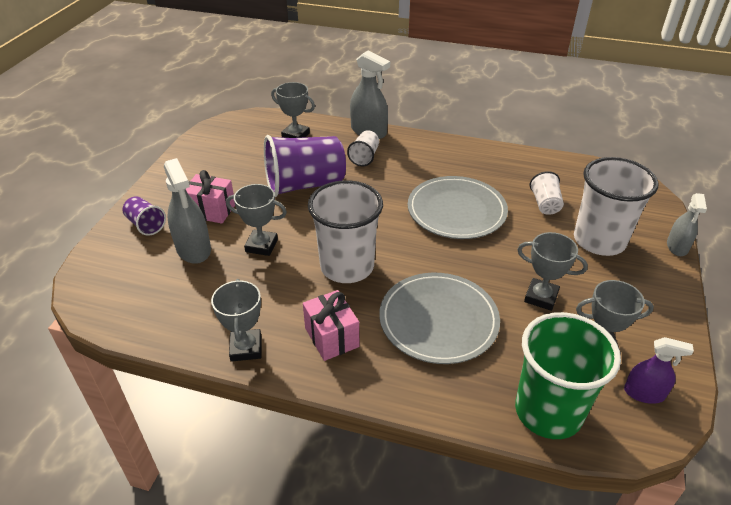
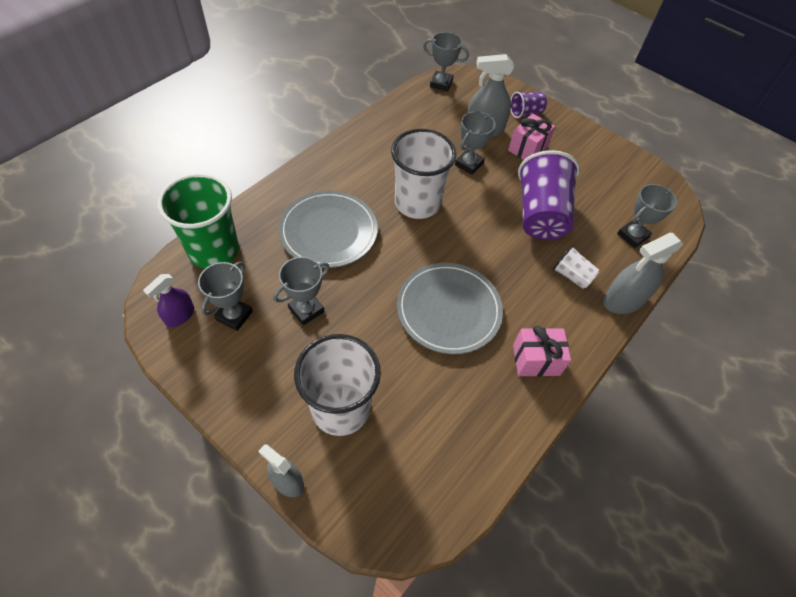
camera: 110 degrees right, 15 degrees up
grey trophy [211,279,261,362] -> grey trophy moved to [423,32,469,92]
pink gift [303,290,359,361] -> pink gift moved to [513,326,571,377]
white cup [530,171,564,215] -> none

